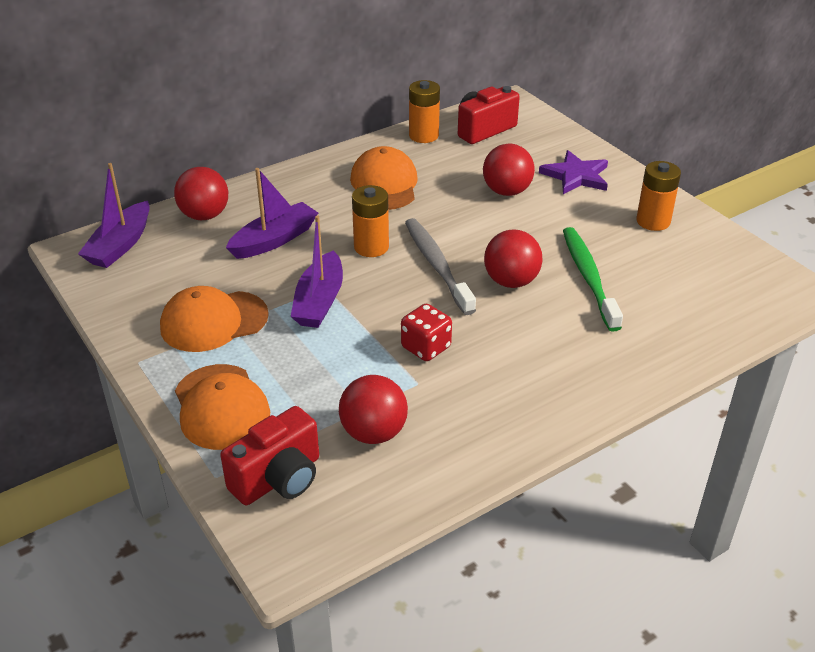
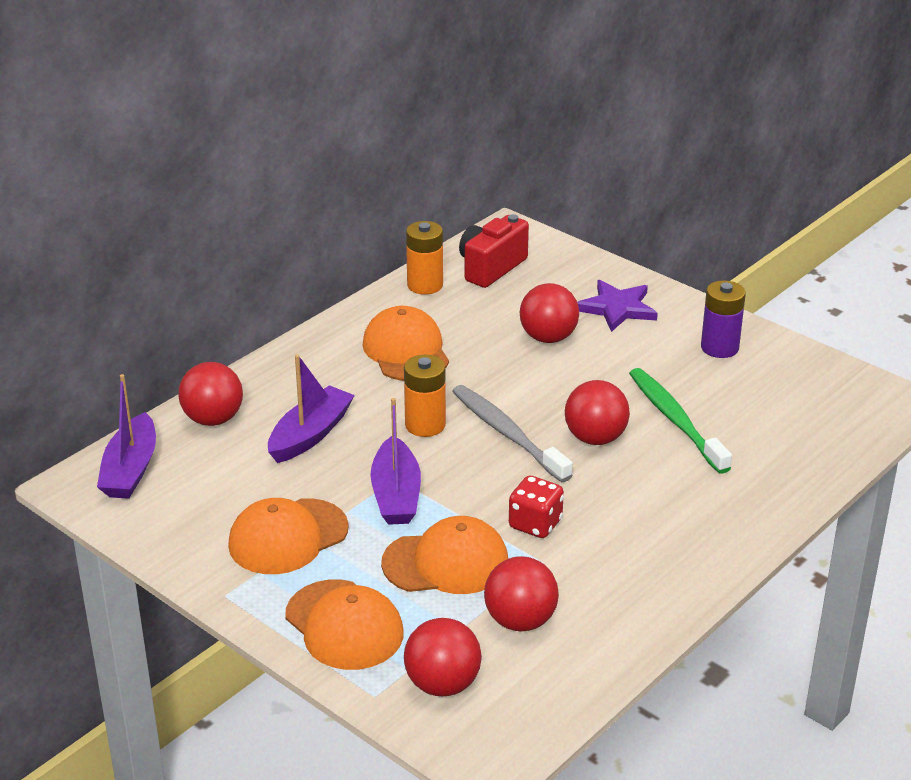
camera: 15 degrees left, 5 degrees down
red camera [220,406,319,505] -> red ball [404,618,482,696]
orange battery [636,161,681,231] -> purple battery [701,280,746,358]
none -> orange cap [381,516,508,594]

